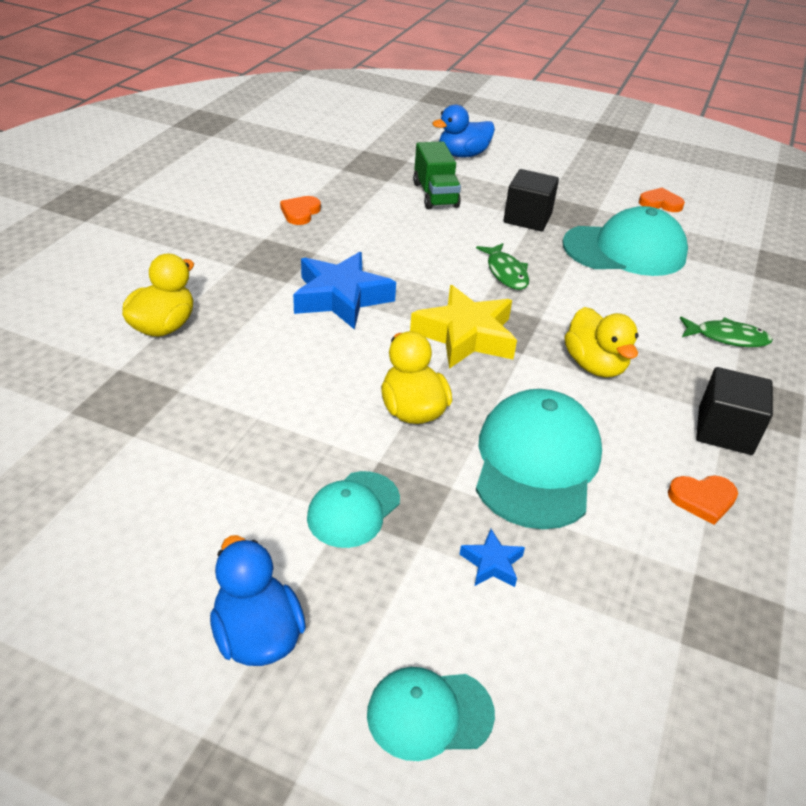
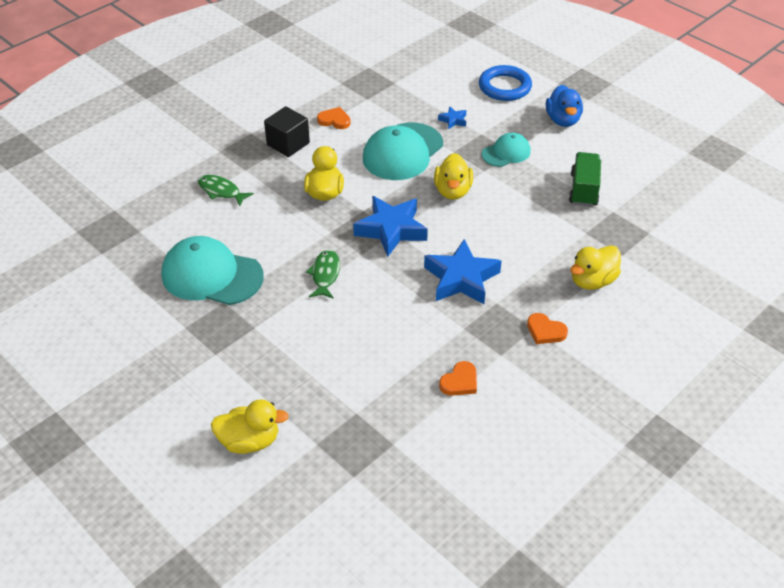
camera: 155 degrees left, 5 degrees up
turquoise cap [367,667,495,761] -> blue ring [479,65,532,101]
yellow star [410,285,517,369] -> blue star [353,196,428,257]
green truck [413,141,461,209] -> green truck moved to [569,152,601,207]
blue duck [432,105,495,158] -> yellow duck [211,399,289,454]
black cube [504,169,559,231] -> none
orange heart [639,188,685,212] -> orange heart moved to [527,313,568,344]

